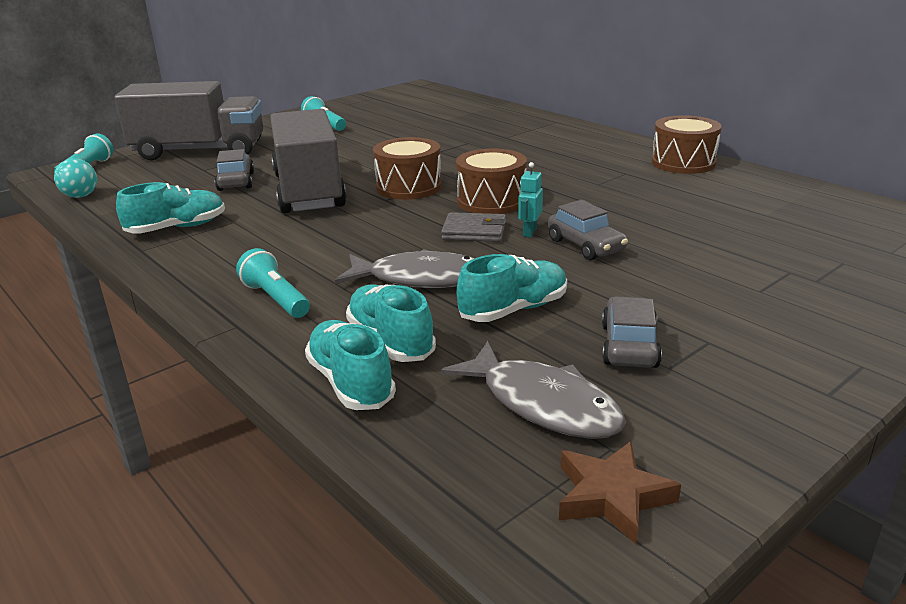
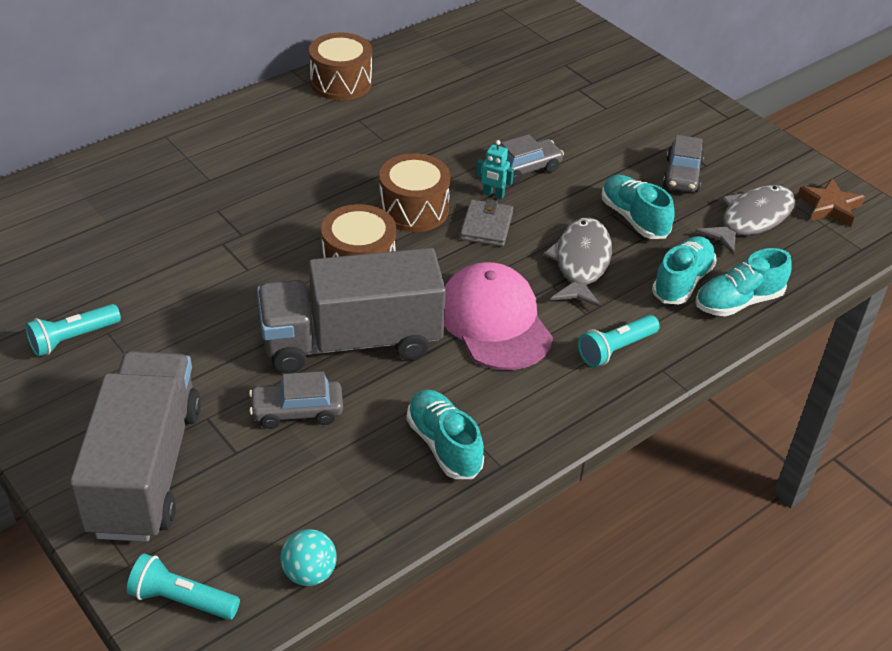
camera: 90 degrees left, 15 degrees up
turquoise shoe [346,284,436,362] -> turquoise shoe turned 150 degrees clockwise [652,236,717,304]
grey car [602,296,662,368] -> grey car turned 90 degrees counterclockwise [663,135,704,192]
none -> pink cap [444,262,553,370]

